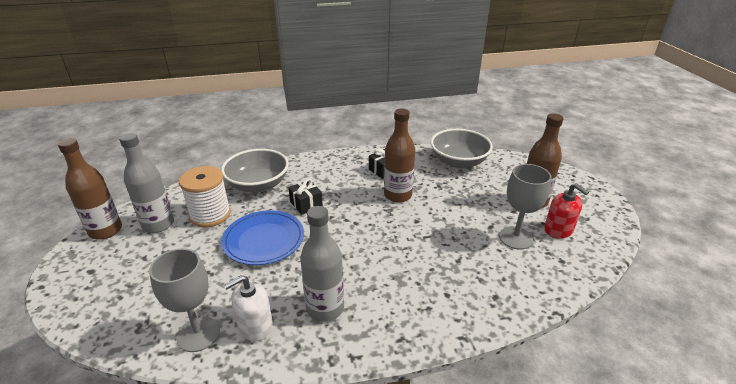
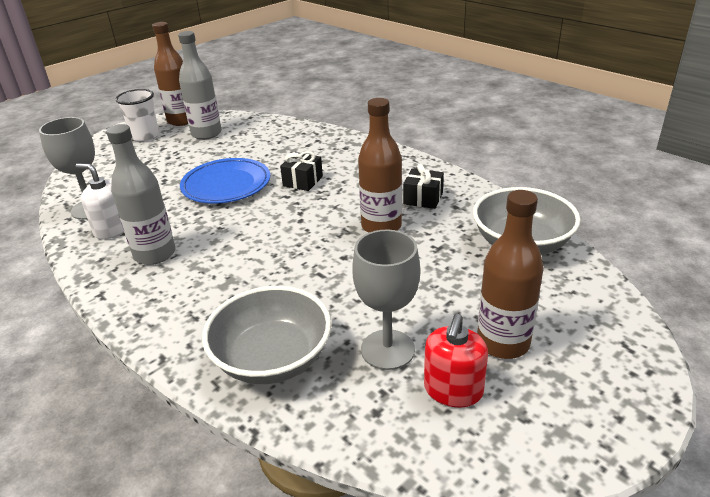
camera: 60 degrees right, 0 degrees up
white spool [179,166,231,227] -> none
grey bowl [221,149,289,192] -> grey bowl moved to [202,286,332,384]
none -> white cup [115,89,159,142]

